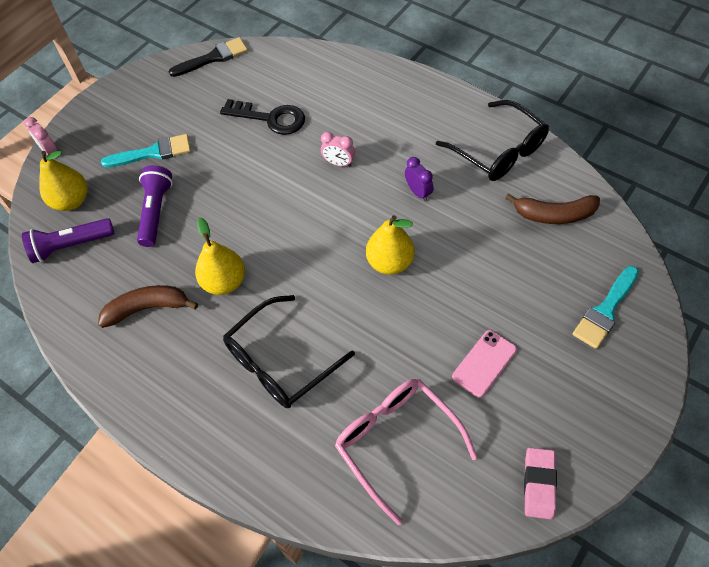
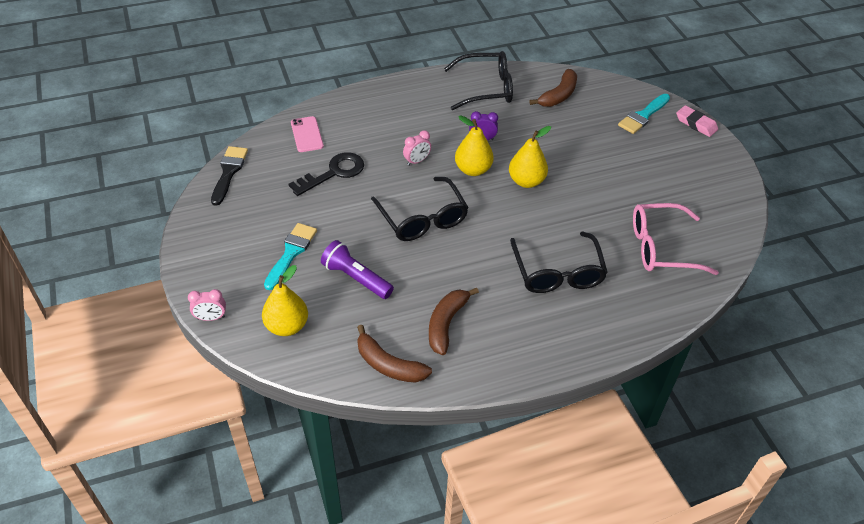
camera: 60 degrees left, 10 degrees down
purple flashlight [22,218,115,263] -> none
yellow pear [195,217,245,295] -> yellow pear moved to [455,115,494,176]
pink phone [452,330,517,398] -> pink phone moved to [291,116,324,152]
pink eraser [524,448,557,519] -> pink eraser moved to [676,105,718,137]
turquoise brush [573,266,639,349] -> turquoise brush turned 60 degrees clockwise [618,94,670,134]
none -> brown banana [357,325,432,383]
none -> black glasses [371,177,469,241]

